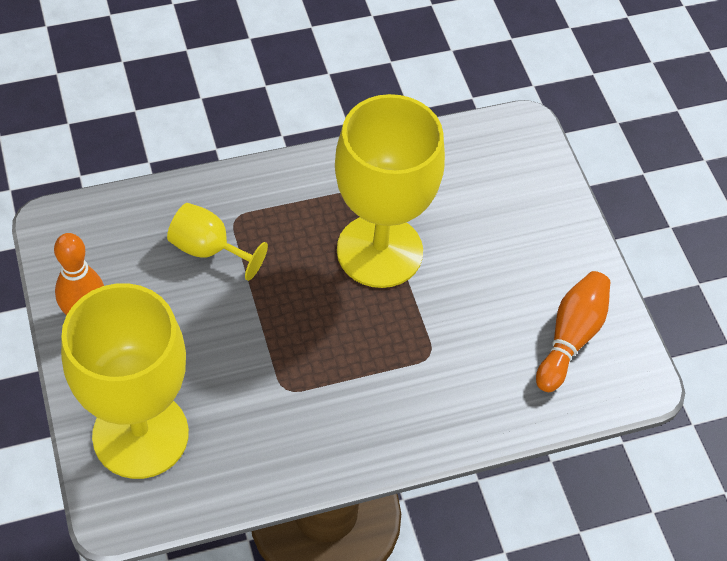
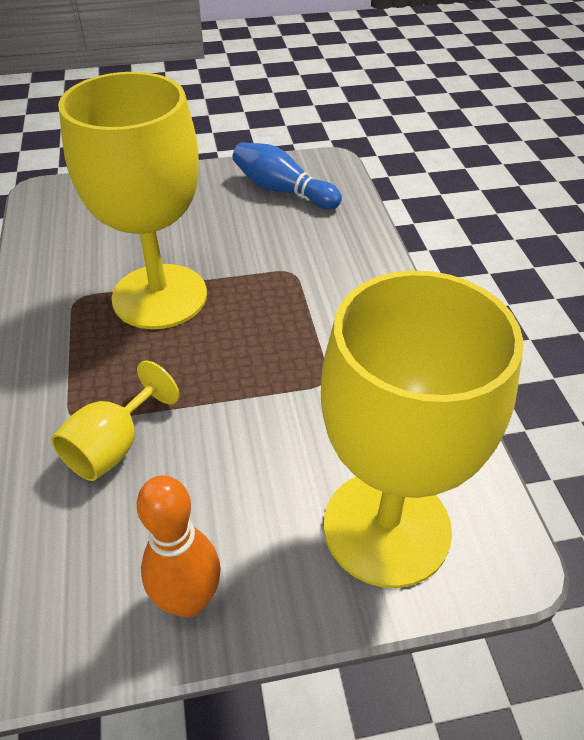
camera: 80 degrees left, 10 degrees down
orange bowling pin [536,271,610,392] -> blue bowling pin [233,142,342,209]

